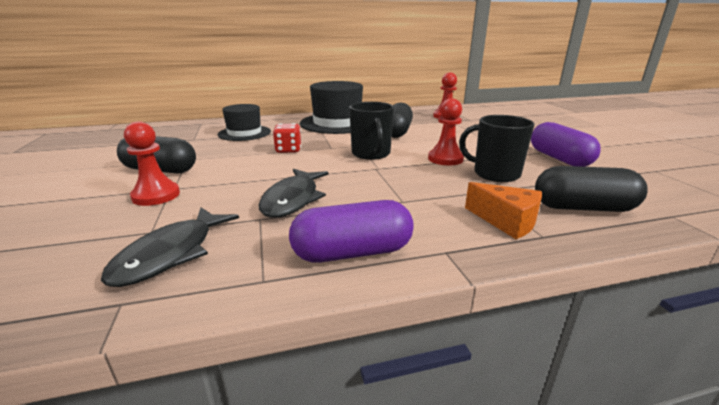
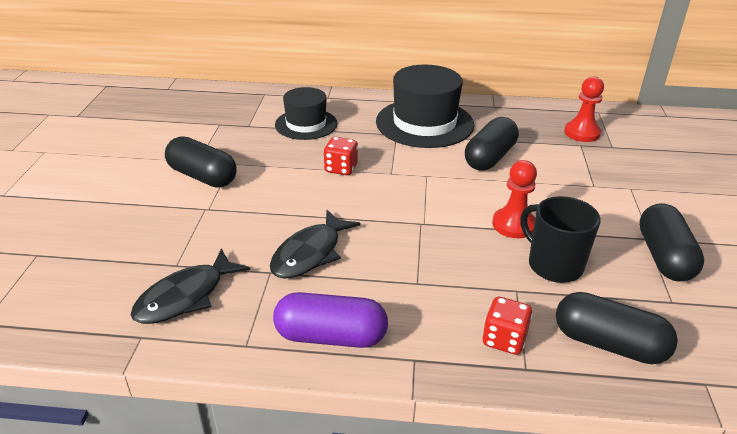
camera: 20 degrees right, 10 degrees up
red pawn [124,121,180,206] -> none
black mug [349,102,394,160] -> none
orange cheese [465,182,542,239] -> red dice [482,297,533,355]
purple capsule [531,122,601,167] -> black capsule [639,203,704,282]

